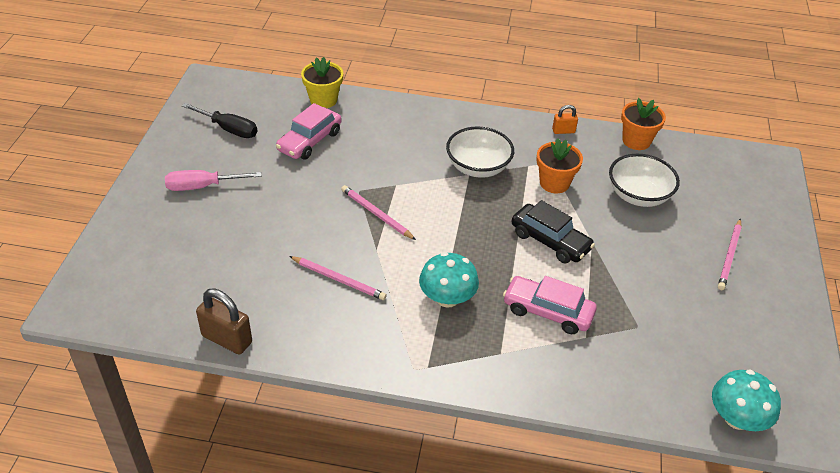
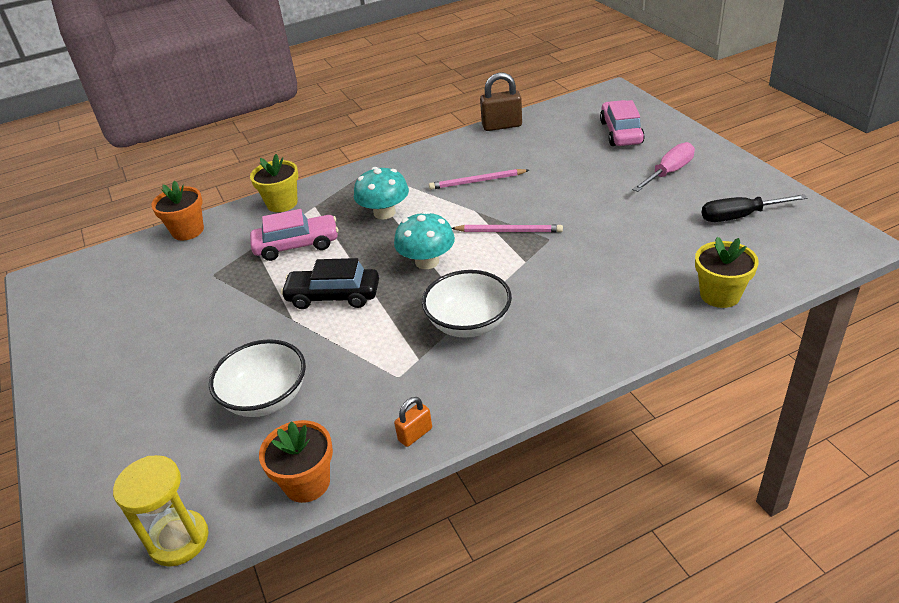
camera: 150 degrees right, 5 degrees down
pink car [276,103,342,160] -> pink car moved to [600,100,645,146]
orange flower pot [536,138,583,193] -> orange flower pot moved to [151,181,204,241]
turquoise mushroom [712,370,781,431] -> turquoise mushroom moved to [394,211,455,269]
pink pencil [718,219,741,290] -> none
none -> yellow hourglass [113,455,209,567]
none -> yellow flower pot [250,154,299,212]

